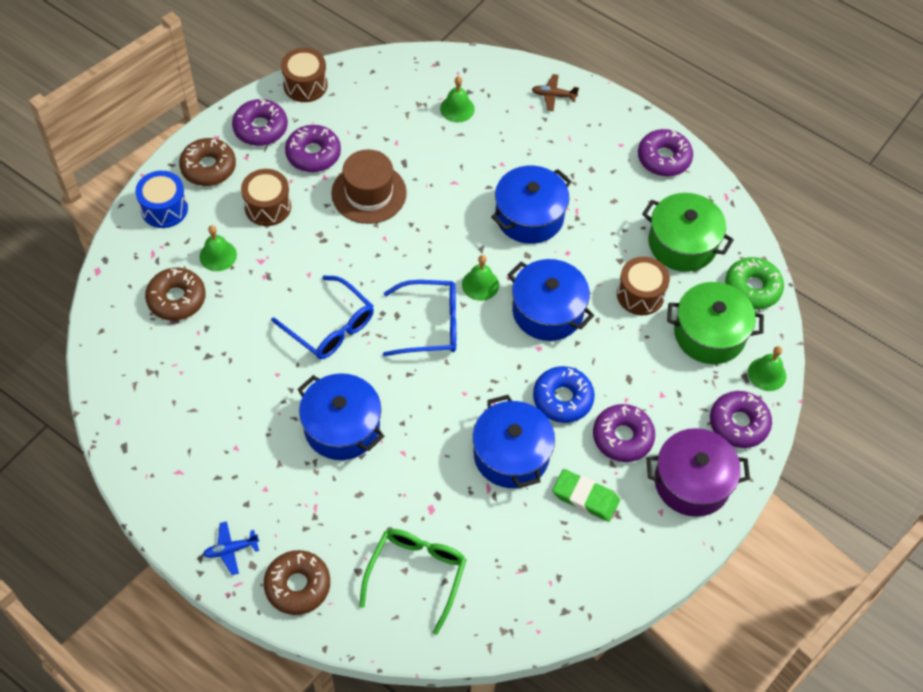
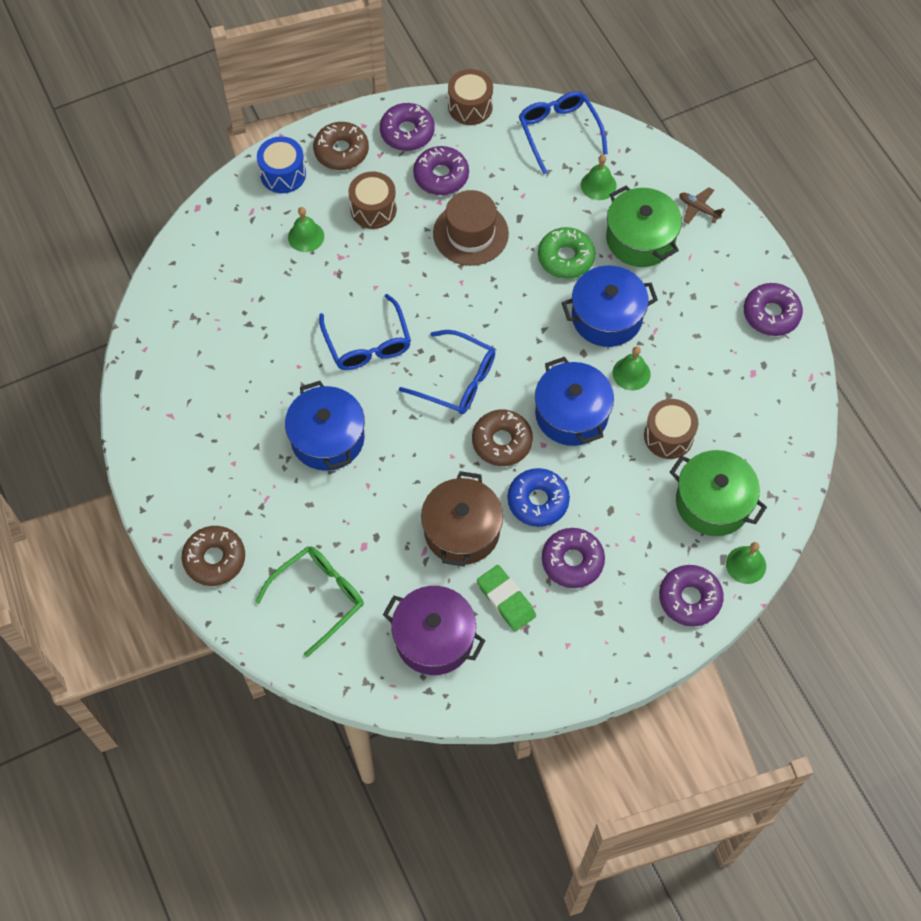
camera: 30 degrees right, 5 degrees up
brown donut [145,268,206,321] -> brown donut moved to [472,409,533,466]
blue plane [203,521,259,575] -> none
green bell [462,255,499,301] -> green bell moved to [613,346,651,390]
blue pot [473,395,555,488] -> brown pot [421,471,503,567]
green pot [642,193,734,272] -> green pot moved to [606,186,682,267]
purple pot [646,428,750,517] -> purple pot moved to [383,586,485,675]
green donut [725,257,784,309] -> green donut moved to [538,227,595,279]
none -> blue glasses [519,91,608,174]

